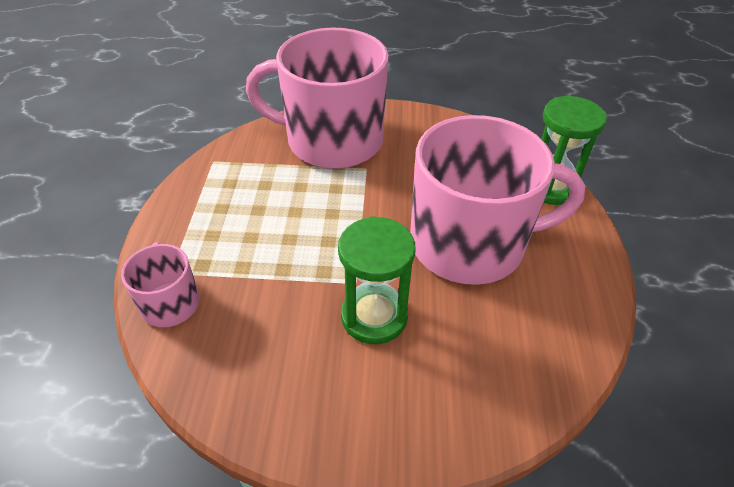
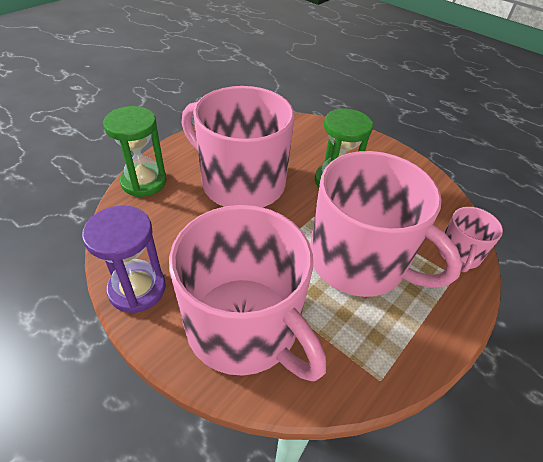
camera: 145 degrees left, 0 degrees up
none -> purple hourglass [82,205,166,313]
none -> pink mug [310,151,463,297]

